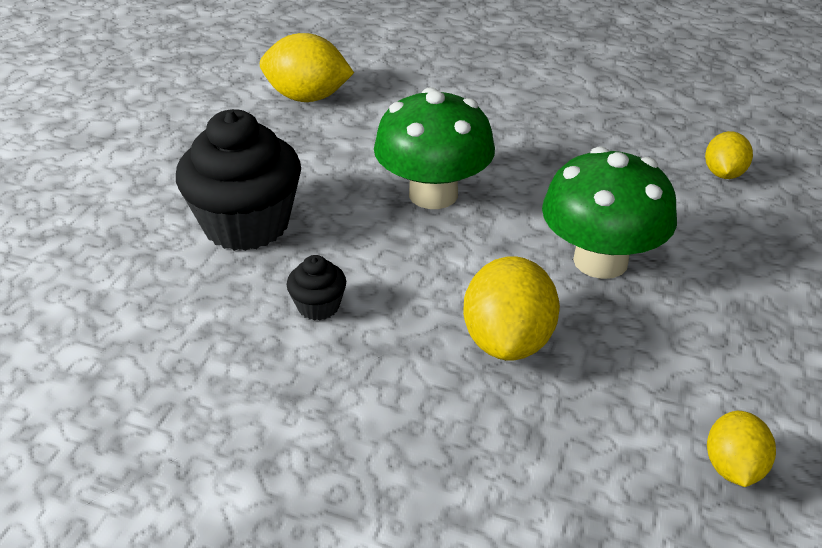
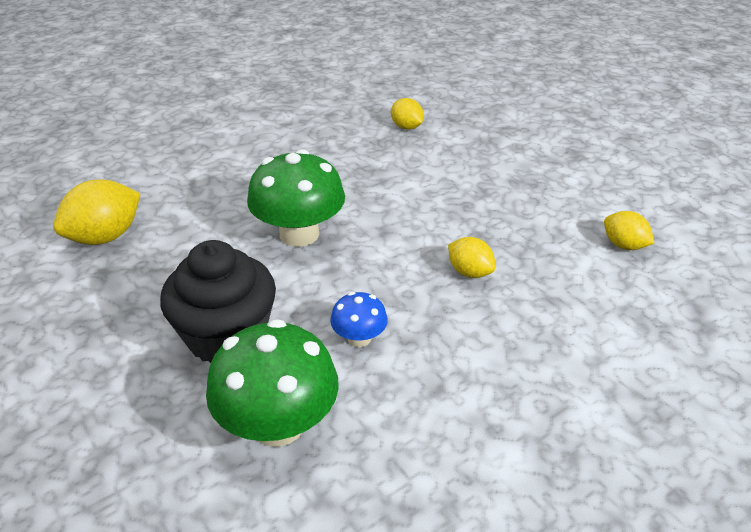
camera: 55 degrees left, 0 degrees up
black cupcake [287,255,346,321] -> blue mushroom [330,292,388,347]
yellow lemon [463,256,560,361] -> yellow lemon [448,237,496,278], size x0.60
green mushroom [542,146,677,279] -> green mushroom moved to [206,319,339,447]

